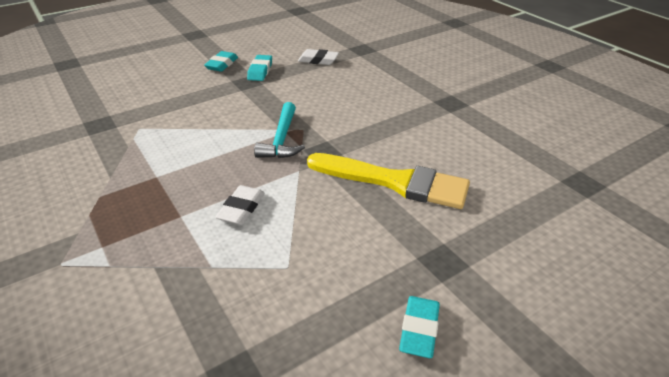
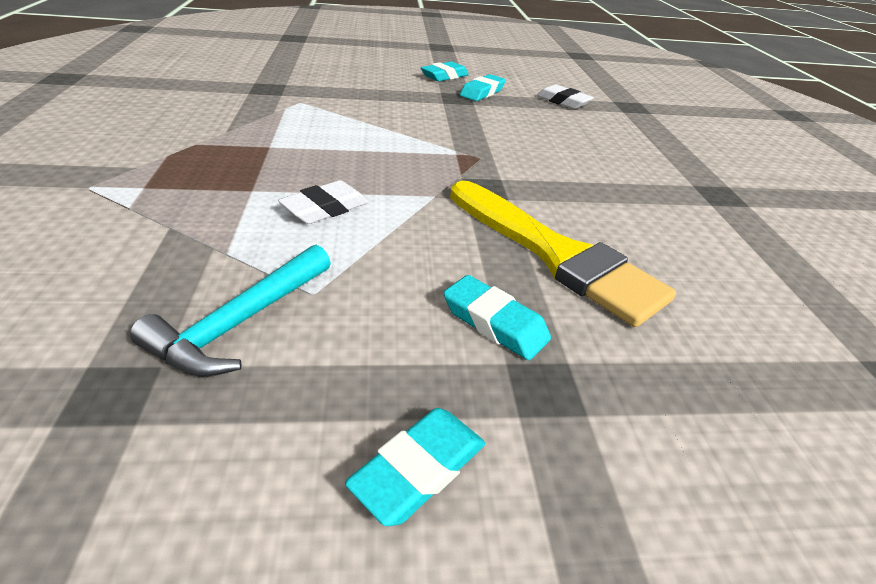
camera: 25 degrees right, 0 degrees up
turquoise hammer [254,102,305,158] -> turquoise hammer moved to [130,245,331,377]
none -> turquoise eraser [443,275,551,360]

